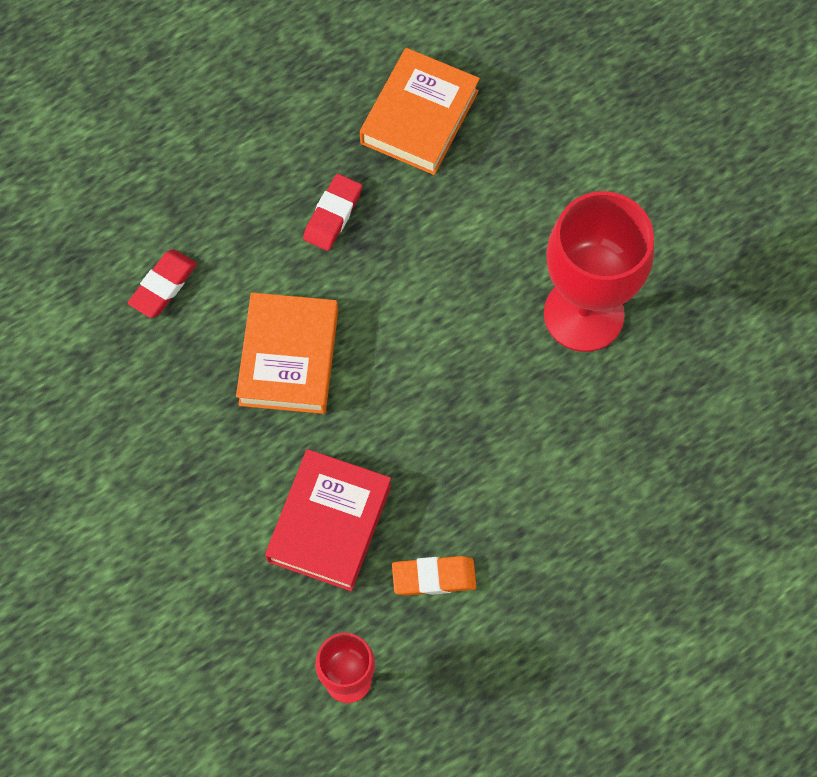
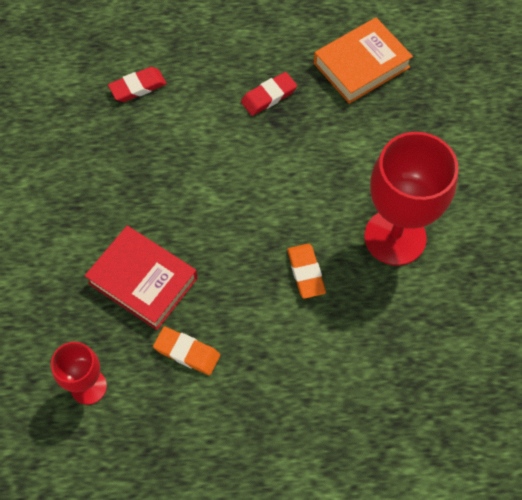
camera: 30 degrees right, 5 degrees down
orange book [236,293,338,414] -> none
red book [265,449,391,591] -> red book turned 75 degrees clockwise [85,226,198,330]
none -> orange eraser [287,244,326,299]

